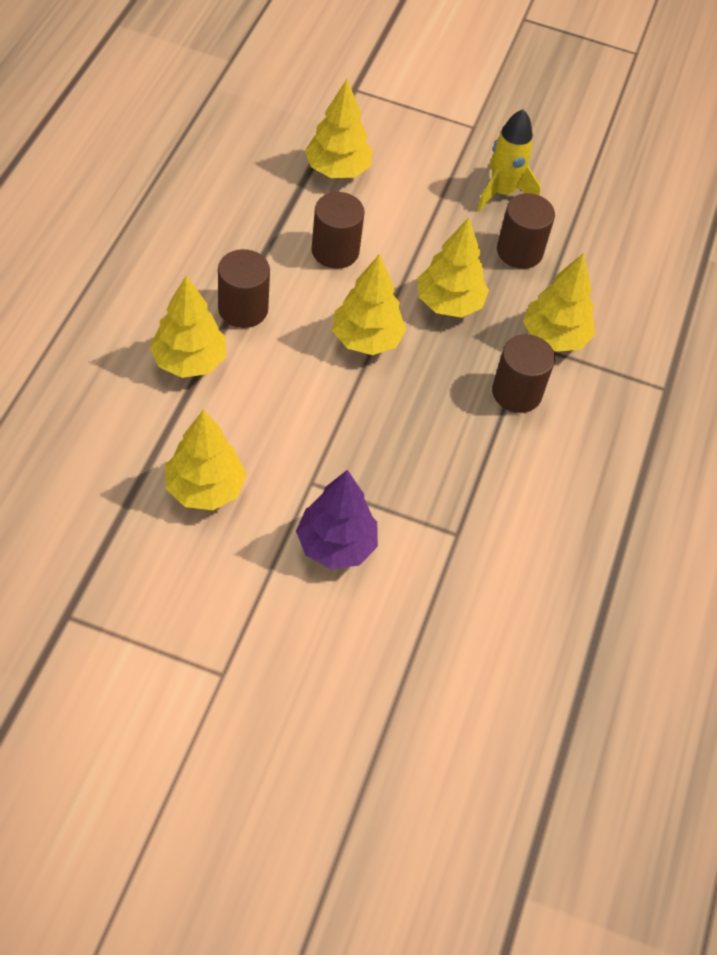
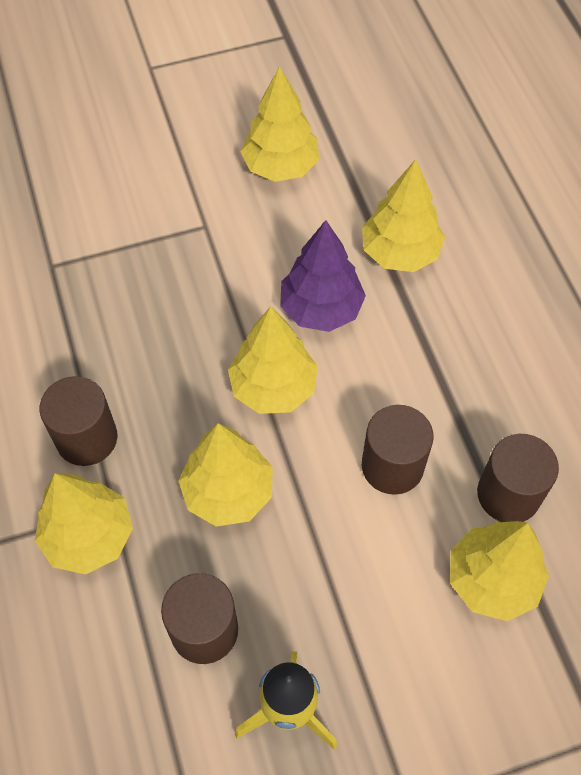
camera: 150 degrees right, 5 degrees up
brown cylinder [218,249,270,328] -> brown cylinder moved to [477,434,559,522]
purple tree [296,470,378,569] -> purple tree moved to [280,220,366,332]

